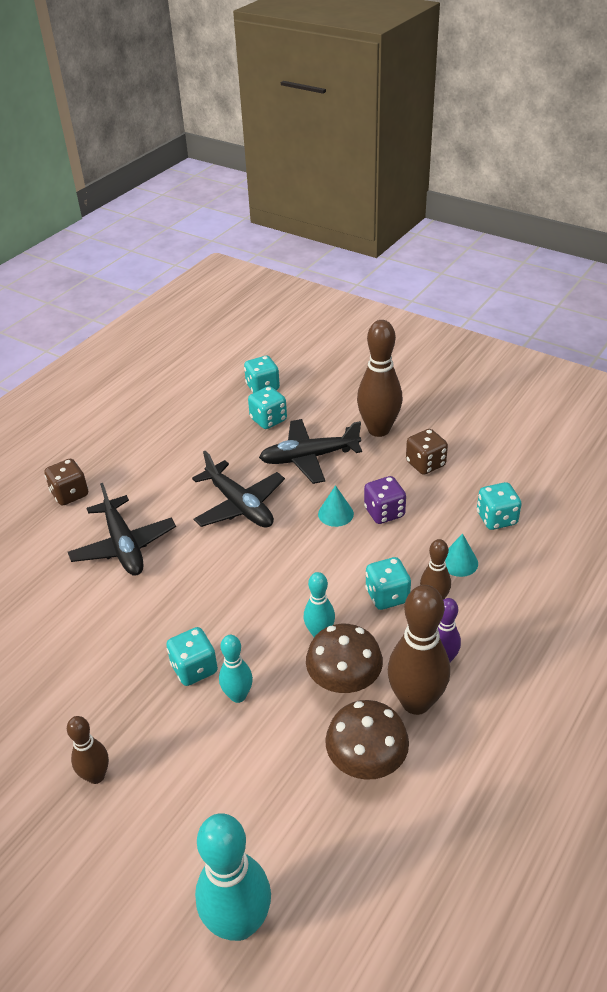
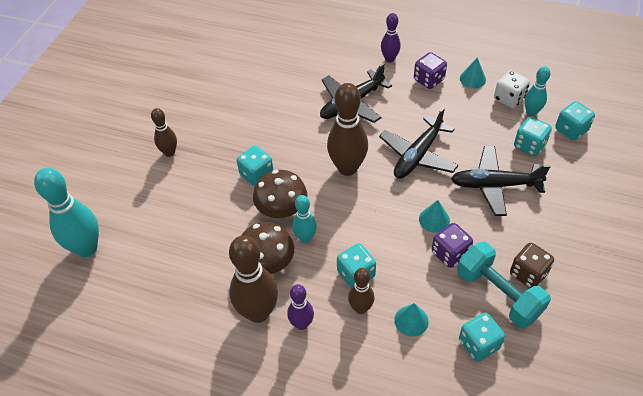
camera: 75 degrees right, 10 degrees up
brown dice [44,459,88,505] -> purple bowling pin [381,13,401,62]
turquoise bowling pin [219,635,253,703] -> turquoise bowling pin moved to [524,66,550,116]
black plane [259,419,362,484] -> black plane turned 60 degrees counterclockwise [451,146,550,216]
brown mushroom [325,700,409,780] -> brown mushroom moved to [253,170,307,218]
brown bowling pin [357,320,403,437] -> brown bowling pin moved to [327,83,368,176]
none -> purple dice [414,52,447,89]
none -> turquoise dumbbell [457,242,551,328]
none -> turquoise cone [460,58,486,88]
none -> white dice [494,70,530,108]

